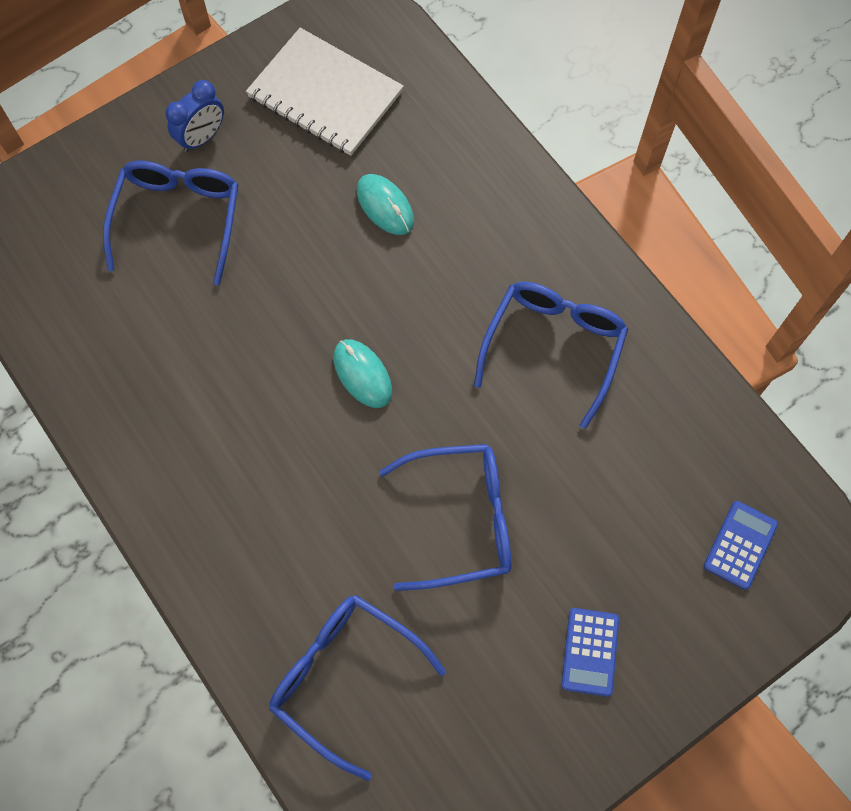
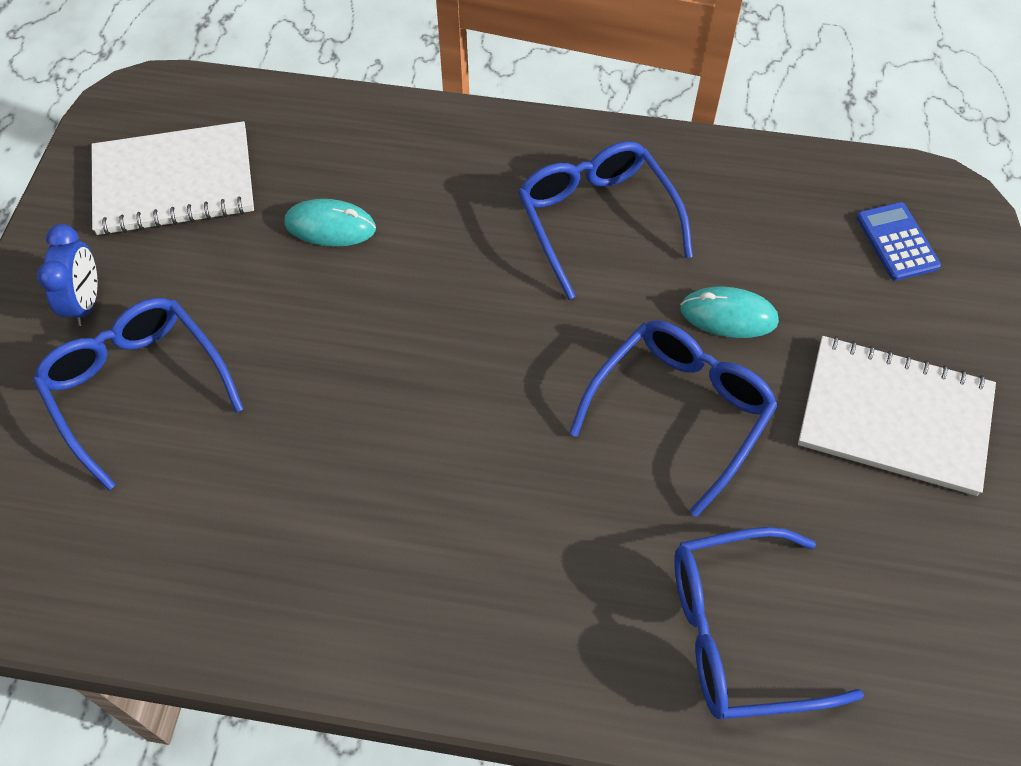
camera: 45 degrees left, 10 degrees down
turquoise mouse [333,339,392,408] -> turquoise mouse moved to [680,286,779,338]
blue calculator [561,608,619,697] -> white notebook [798,336,996,496]

